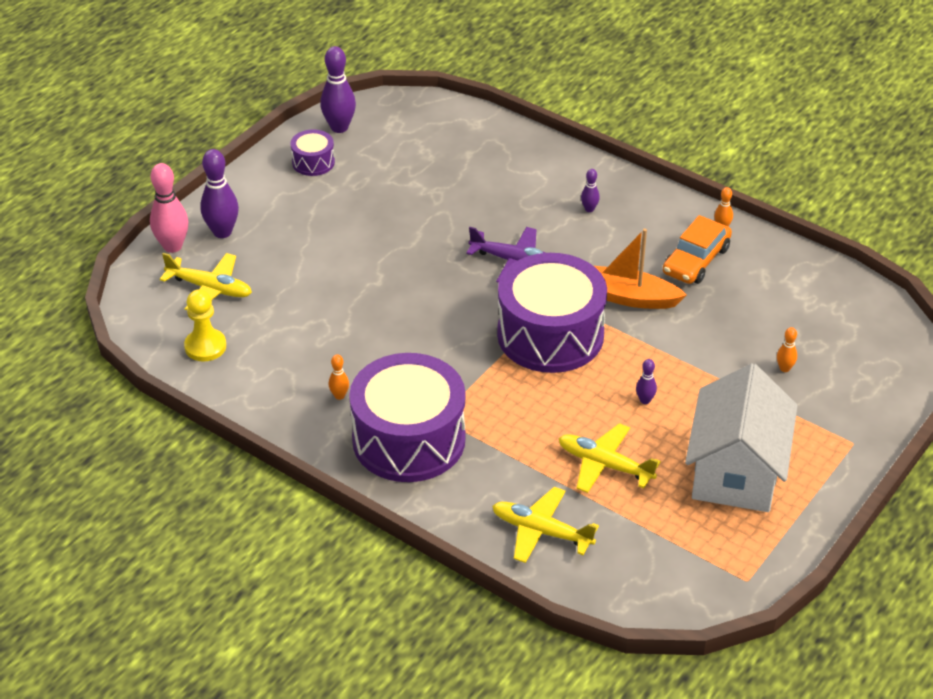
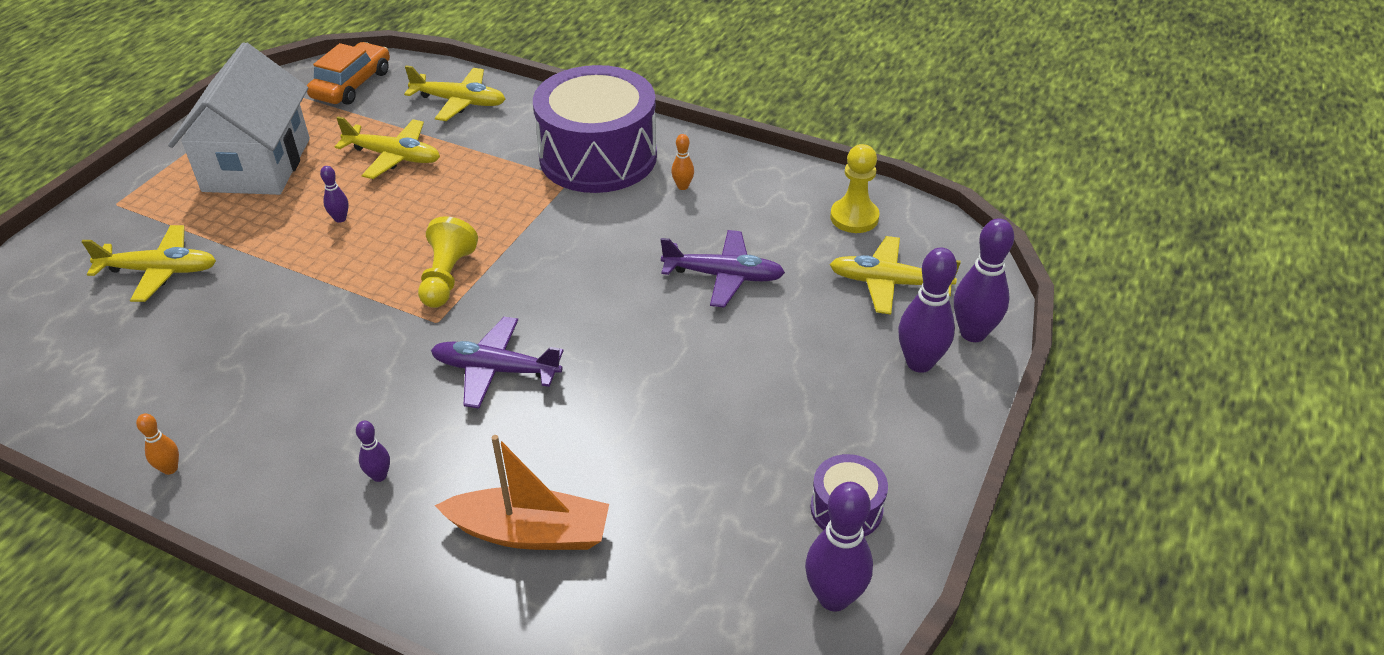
camera: 170 degrees right, 0 degrees up
pink bowling pin [150,163,189,253] -> purple bowling pin [954,218,1014,342]
purple drum [497,253,607,373] -> yellow pawn [418,216,478,308]
orange boat [594,229,687,309] -> orange boat moved to [435,435,609,550]
orange car [663,215,732,284] -> orange car moved to [307,42,390,105]
orange bowling pin [777,327,797,372] -> yellow plane [81,225,216,302]
none -> purple plane [661,230,785,308]

